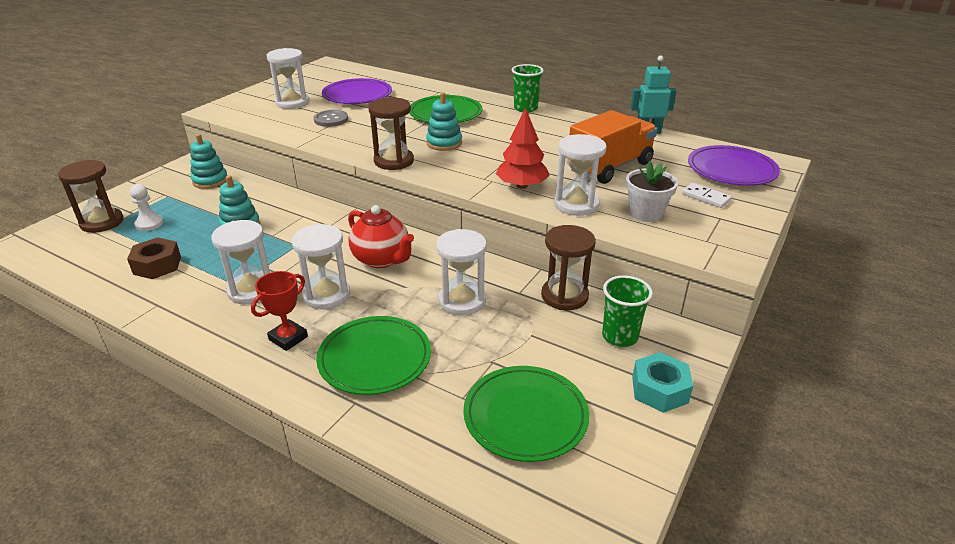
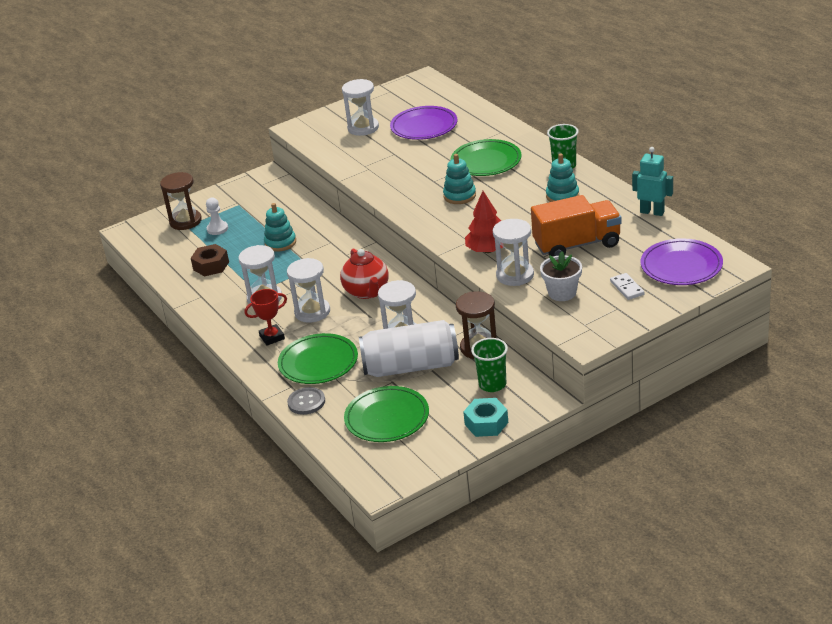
camera: 30 degrees right, 0 degrees up
turquoise stacking toy [191,134,228,189] -> turquoise stacking toy moved to [546,153,579,202]
grey button [314,110,348,127] -> grey button moved to [287,387,325,415]
brown hourglass [368,97,414,170] -> none
none -> white can [359,320,459,377]

